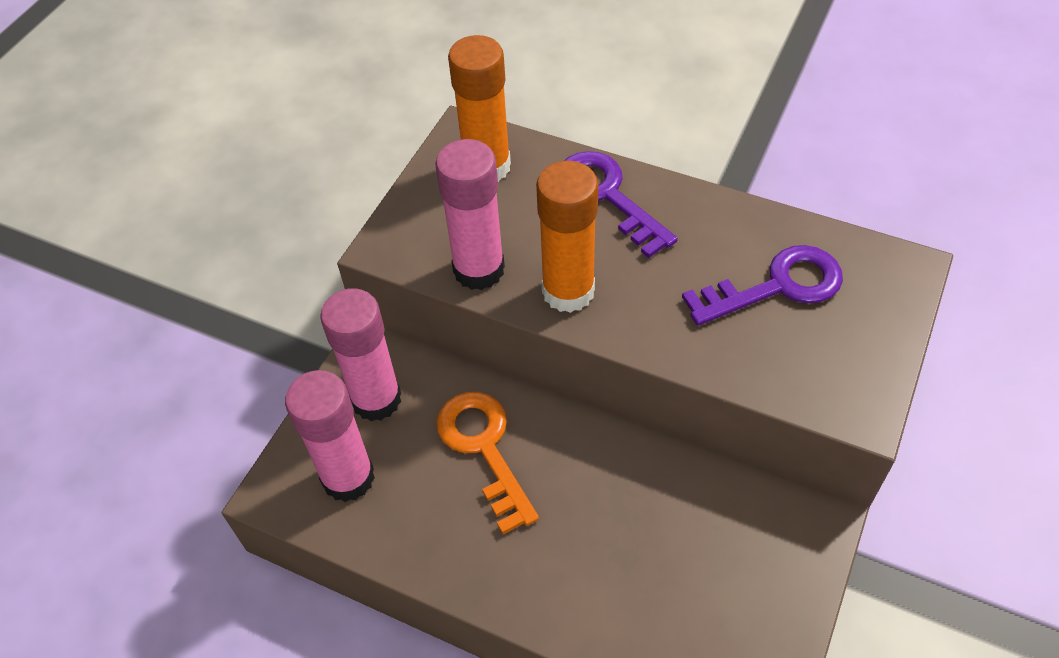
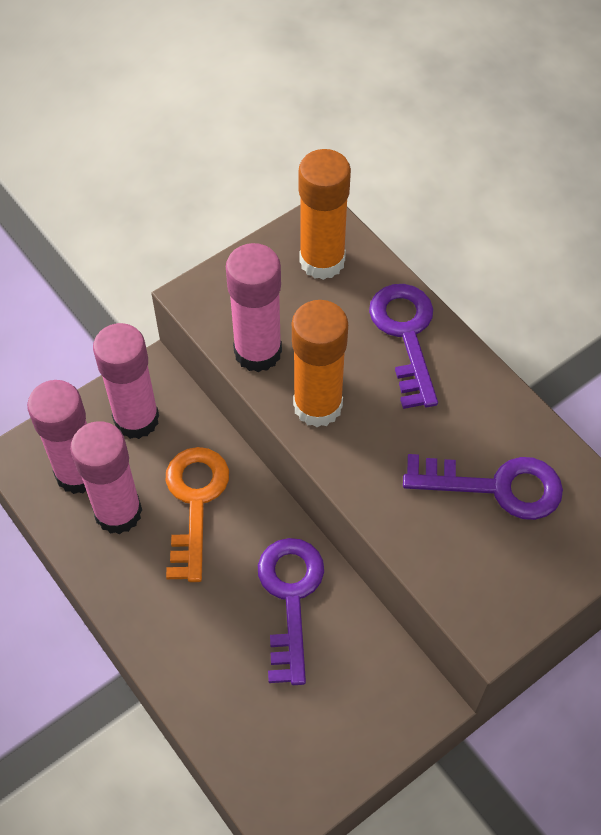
camera: 25 degrees right, 5 degrees up
none -> pink glue stick [70,421,142,534]
none -> purple key [258,538,324,685]

